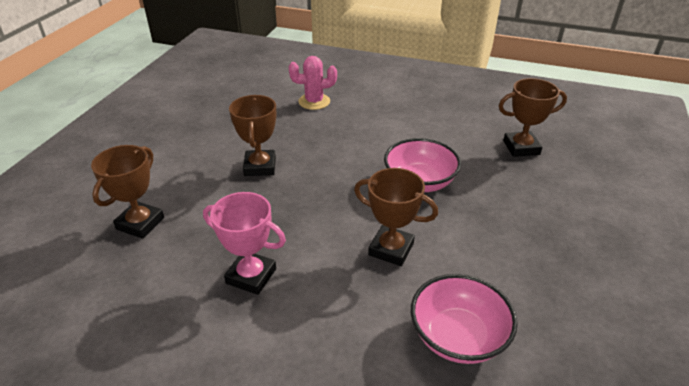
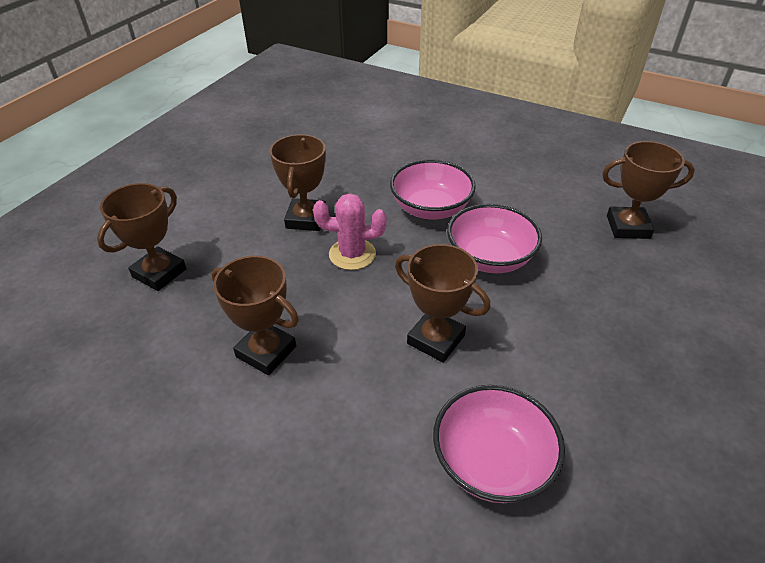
camera: 10 degrees right, 5 degrees up
pink trophy [203,192,286,295] -> brown trophy [212,256,299,375]
pink cactus [289,56,337,110] -> pink cactus moved to [313,194,387,270]
none -> pink bowl [390,160,476,219]

